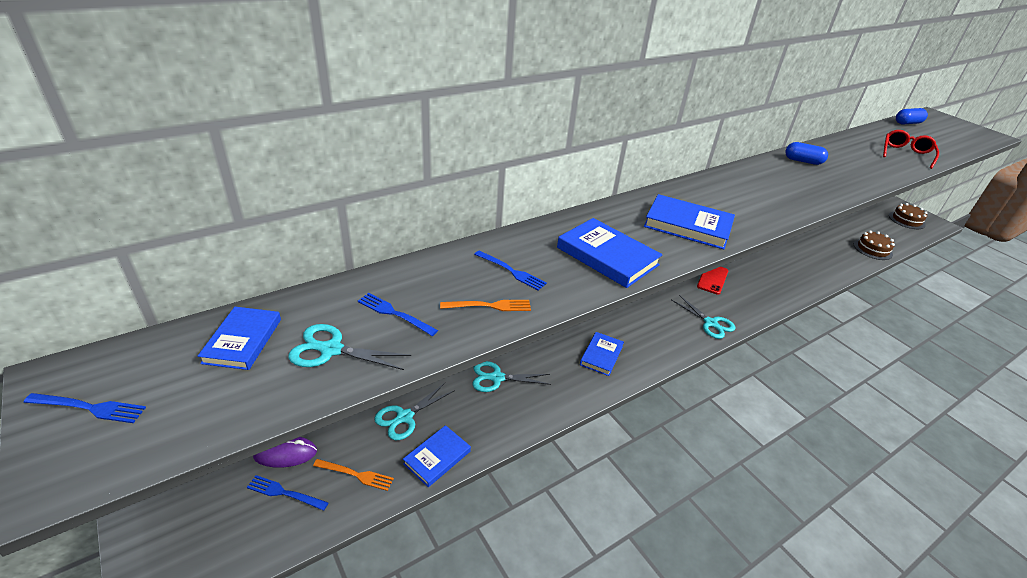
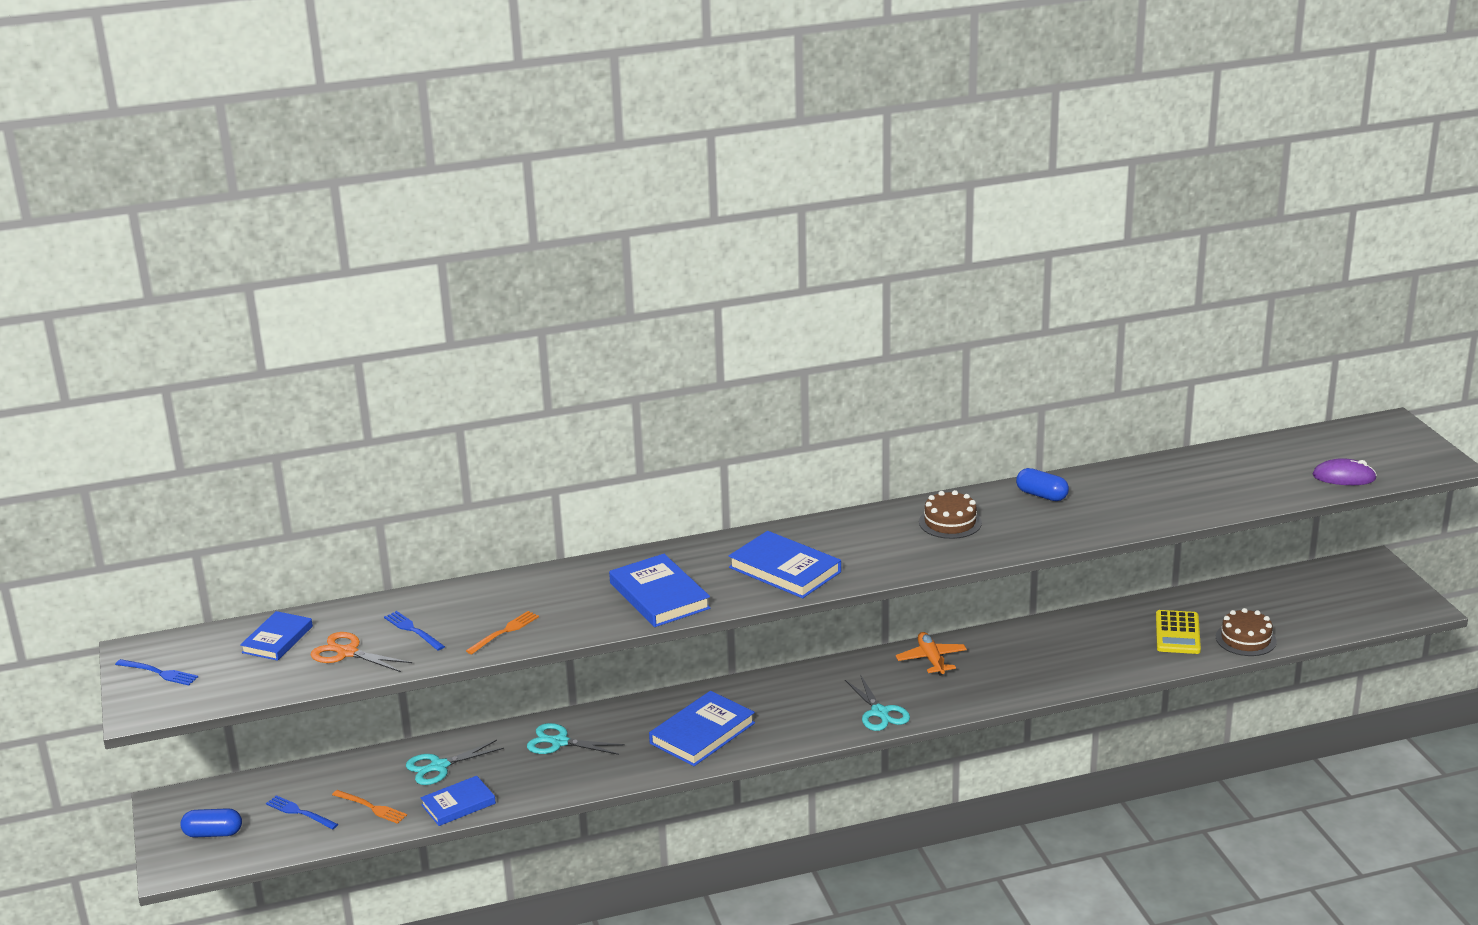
camera: 20 degrees right, 10 degrees down
purple mouse [253,437,317,468] -> purple mouse moved to [1312,458,1377,485]
turquoise scissors [288,324,411,370] -> orange scissors [310,632,412,672]
orange fork [440,300,531,311] -> orange fork turned 60 degrees counterclockwise [466,611,539,654]
blue fork [474,251,547,291] -> none
blue book [580,332,624,376] -> blue book [649,691,755,766], size x1.53
red phone [697,267,728,295] -> orange plane [896,632,967,676]
red glasses [883,130,939,169] -> none
brown cake [889,203,927,229] -> brown cake moved to [919,490,982,539]
blue capsule [896,108,928,125] -> blue capsule moved to [180,808,242,837]
none -> yellow calculator [1156,610,1201,654]

